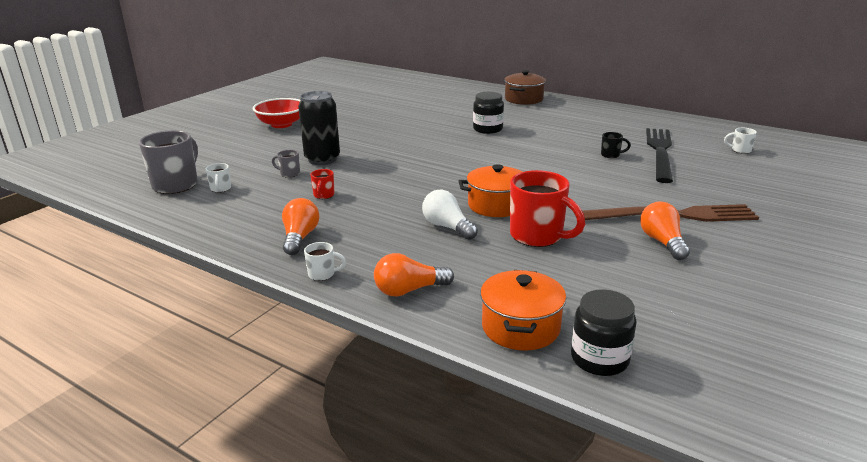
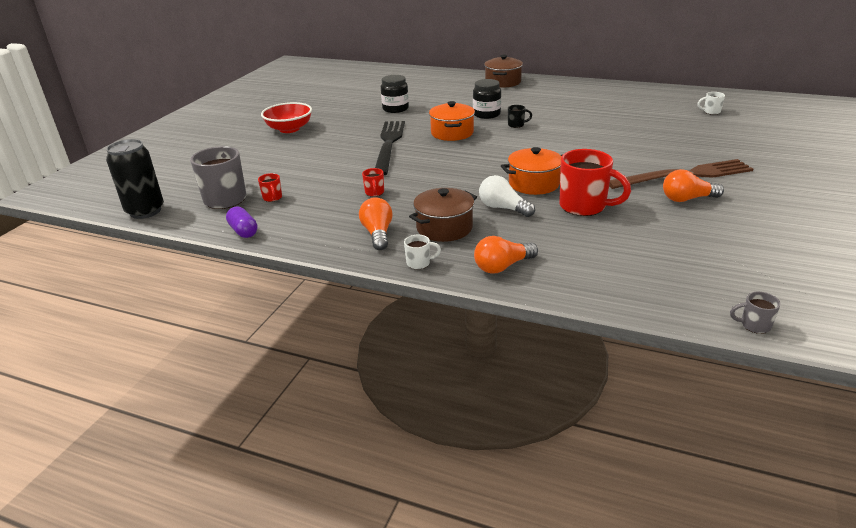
camera: 10 degrees left, 5 degrees up
white mug [206,163,231,192] -> red mug [258,173,282,202]
grey mug [272,150,300,178] -> grey mug moved to [730,292,781,334]
black can [298,91,340,165] -> black can moved to [106,139,164,219]
orange pot [480,270,566,351] -> orange pot moved to [429,101,475,141]
black jar [571,289,637,376] -> black jar moved to [381,75,409,113]
black mug [601,132,631,158] -> black mug moved to [508,105,532,128]
orange light bulb [640,202,690,260] -> orange light bulb turned 75 degrees counterclockwise [663,169,724,202]
black fork [646,128,673,183] -> black fork moved to [375,121,405,175]
none -> purple capsule [226,206,258,238]
none -> brown pot [409,188,477,242]

